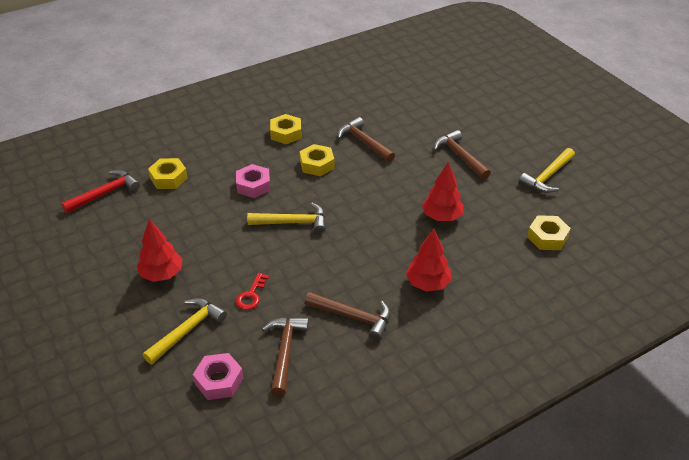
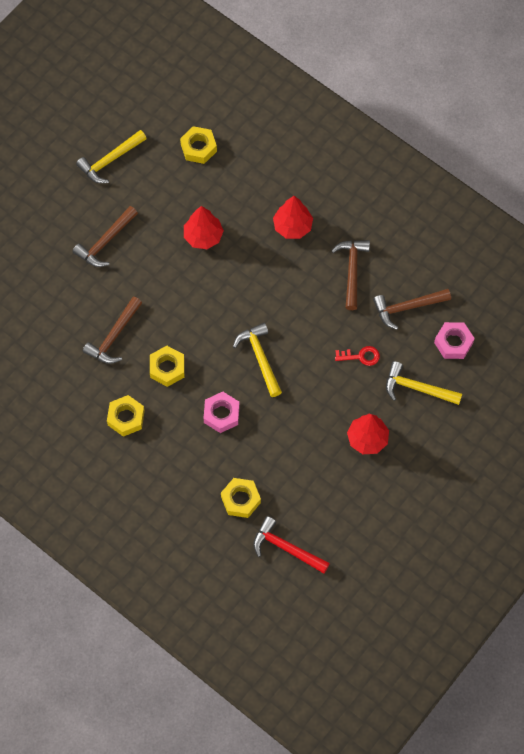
camera: 110 degrees left, 25 degrees up
yellow hammer [519,148,575,193] -> yellow hammer turned 120 degrees clockwise [76,130,147,183]

